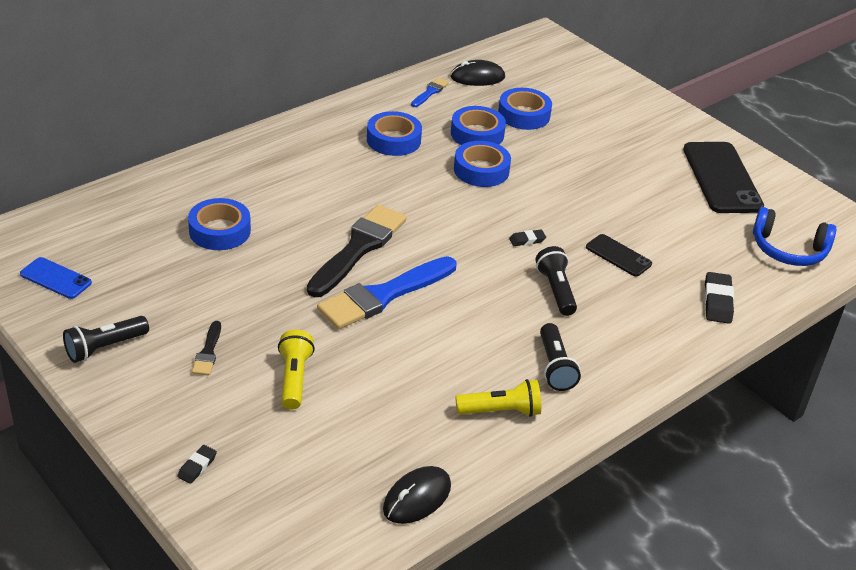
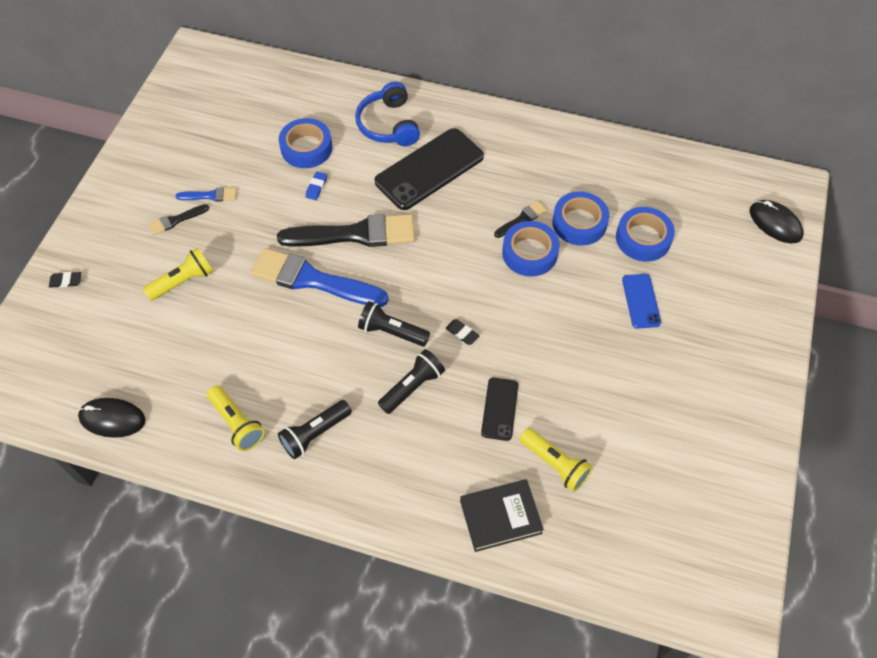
camera: 60 degrees right, 20 degrees up
blue phone [20,257,92,299] -> blue phone moved to [622,274,661,329]
black flashlight [63,316,149,363] -> black flashlight moved to [358,301,430,346]
blue tape [367,111,422,156] -> none
blue brush [411,78,449,107] -> blue brush moved to [175,187,237,202]
black mouse [450,60,505,86] -> black mouse moved to [749,200,804,243]
black phone [683,142,764,213] -> black phone moved to [375,128,484,210]
black eraser [704,272,734,324] -> black book [460,479,544,552]
blue headphones [753,207,836,266] -> blue headphones moved to [355,82,420,146]
none -> blue eraser [306,171,327,200]
none -> black brush [494,201,547,238]
none -> yellow flashlight [519,428,593,492]

